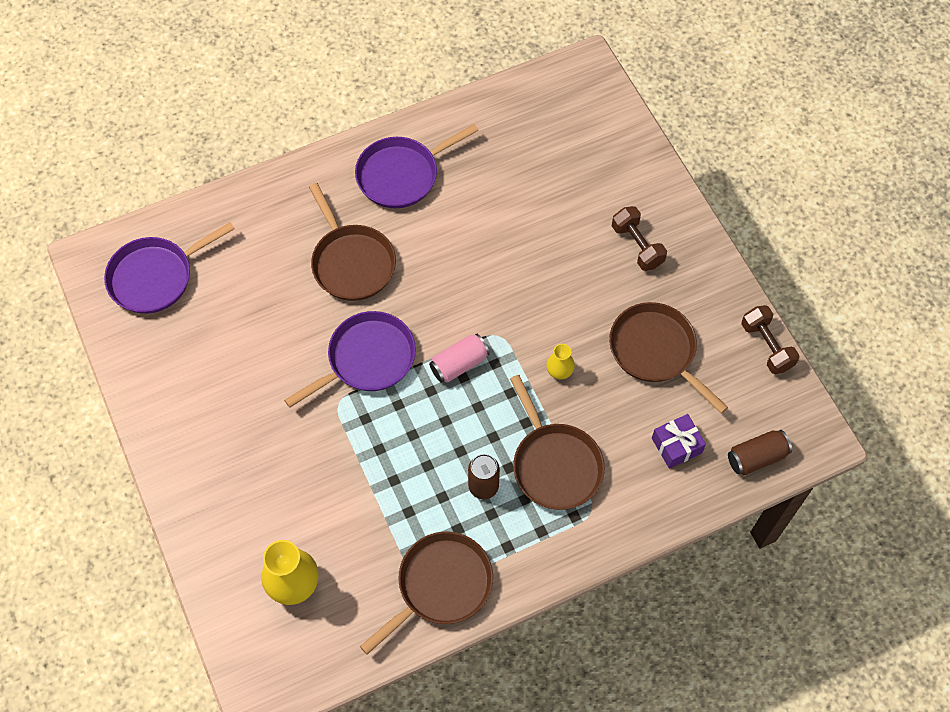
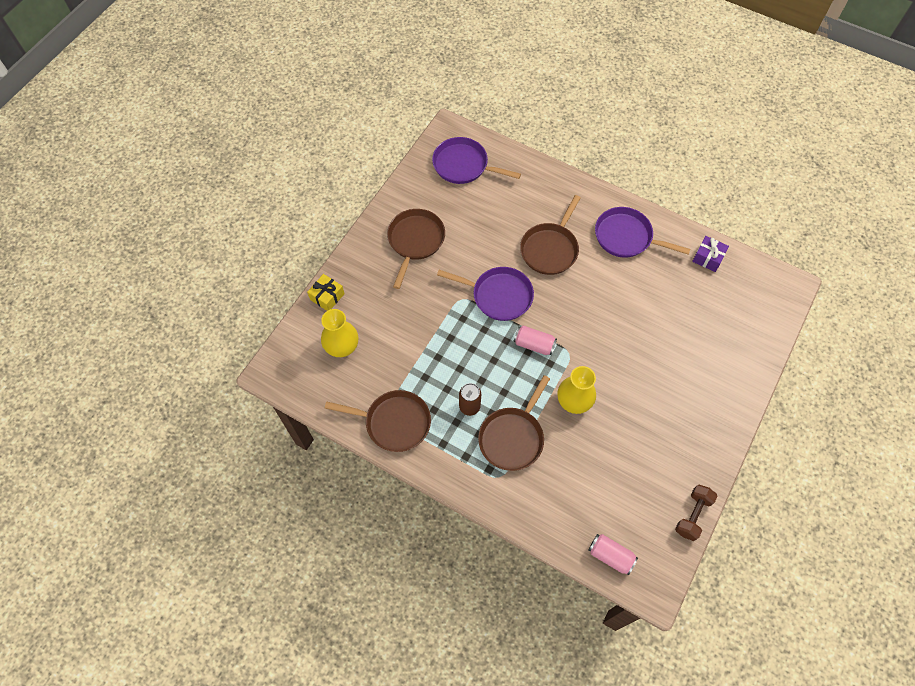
camera: 55 degrees right, 0 degrees up
yellow vase [546,344,575,379] -> yellow vase [557,366,596,414], size x1.85
brown pan [609,302,728,413] -> brown pan moved to [387,209,445,289]
brown dumbbell [612,206,667,271] -> none
purple gift [652,414,706,469] -> purple gift moved to [692,236,729,272]
brown can [728,430,792,475] -> pink can [589,534,638,575]
none -> yellow gift [307,274,344,311]

